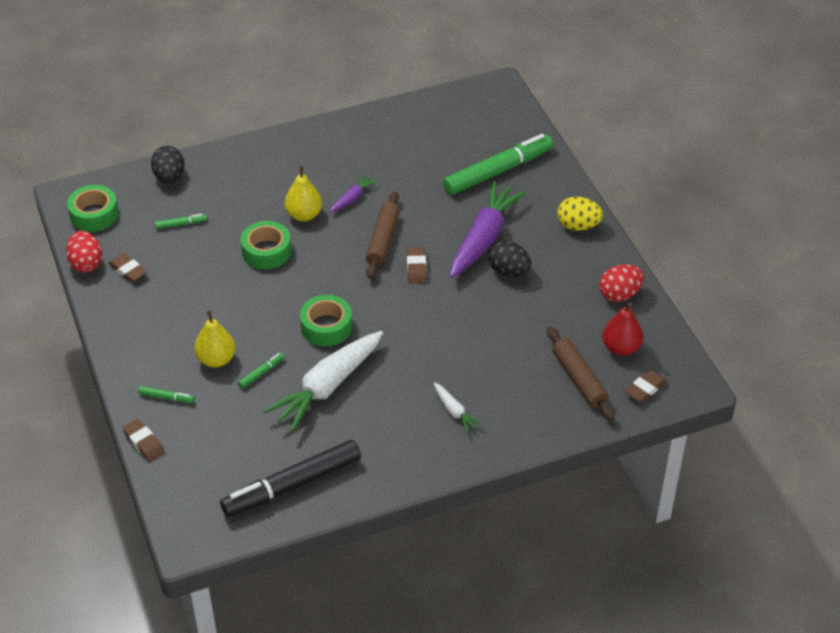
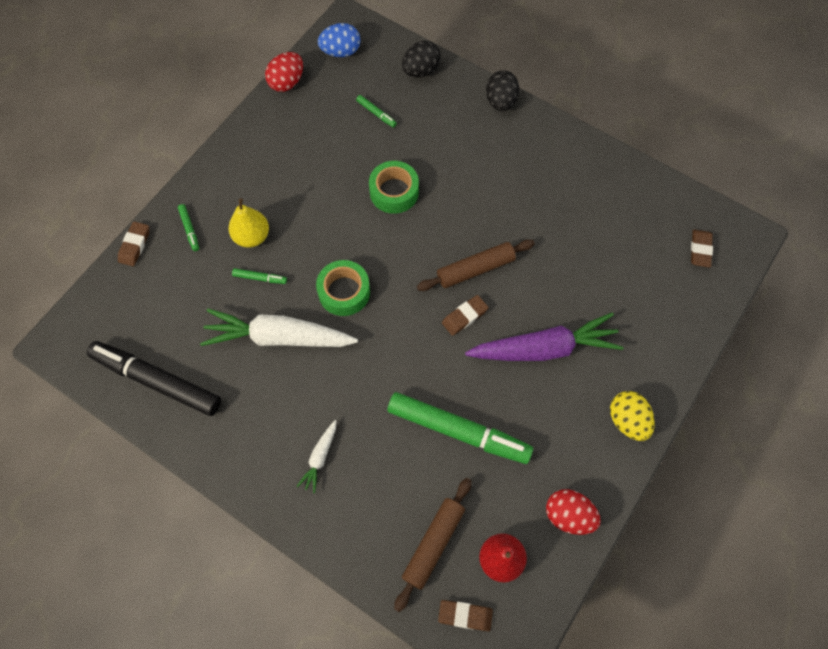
camera: 55 degrees right, 20 degrees up
green tape [67,185,119,232] -> blue egg [318,23,361,57]
brown eraser [108,253,147,282] -> brown eraser moved to [691,230,713,267]
yellow pear [285,166,322,221] -> none
purple carrot [330,174,378,212] -> none
green marker [443,134,553,195] -> green marker moved to [387,392,533,464]
black egg [488,240,531,277] -> black egg moved to [486,70,519,111]

